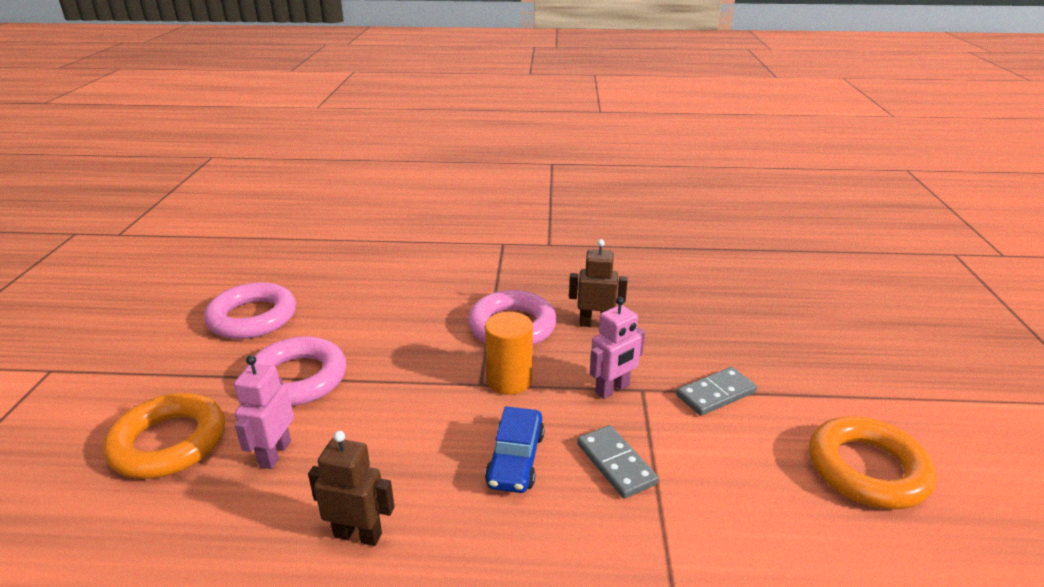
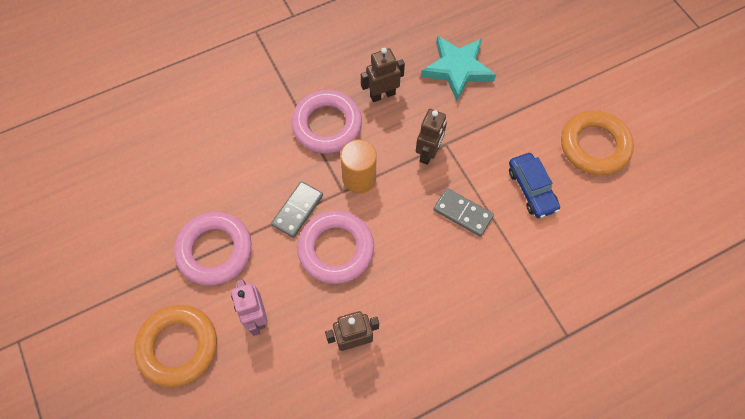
camera: 30 degrees left, 35 degrees up
pink ring [204,282,296,339] -> pink ring moved to [297,210,374,284]
blue car [485,406,545,493] -> blue car moved to [509,153,560,218]
pink robot [590,297,645,399] -> brown robot [416,109,447,165]
grey domino [676,367,757,416] -> grey domino moved to [271,181,323,238]
none -> turquoise star [421,36,496,101]

